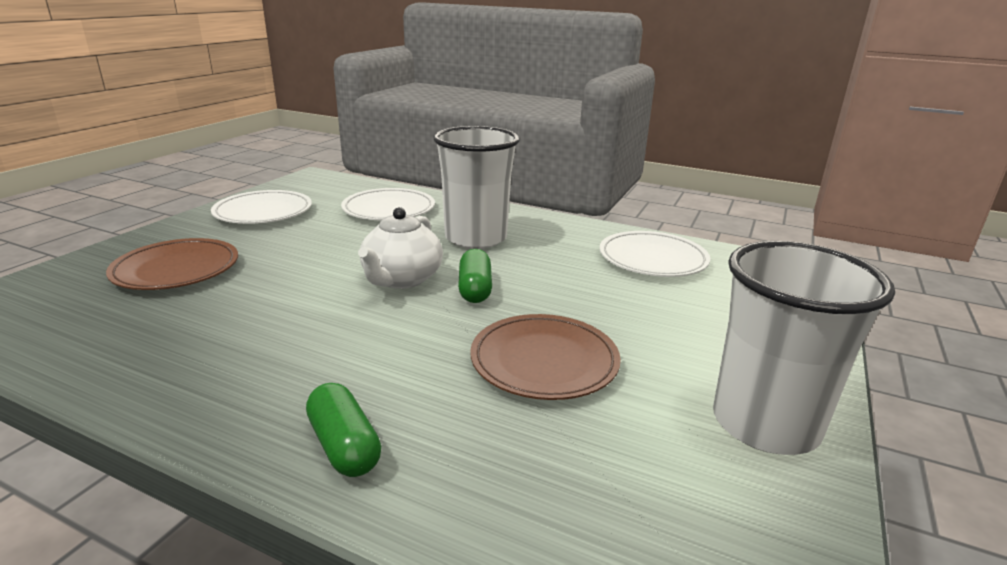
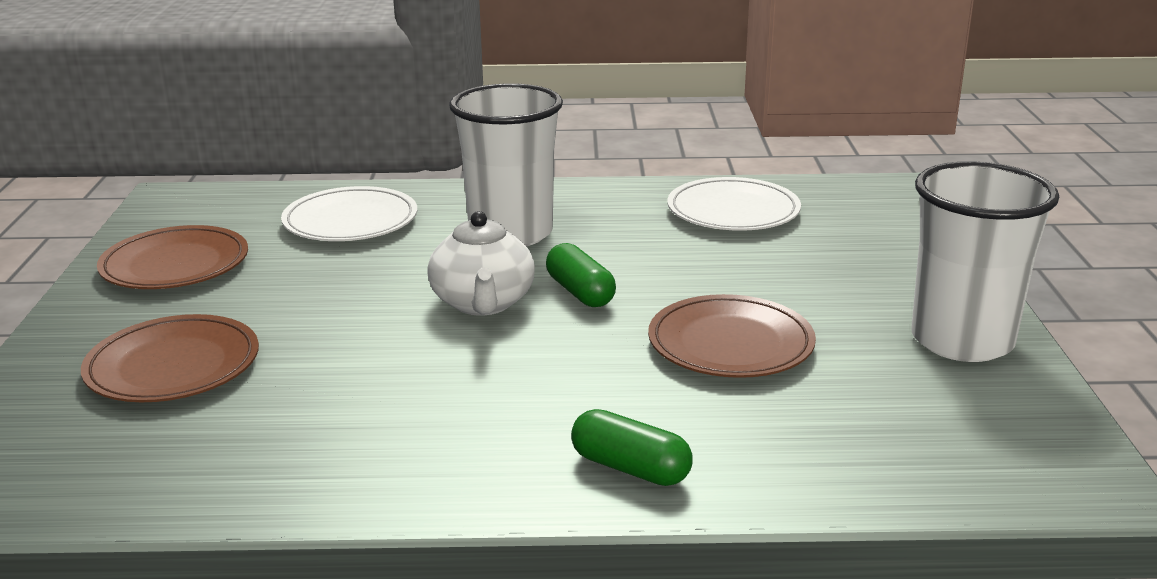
camera: 25 degrees left, 0 degrees up
white plate [211,190,312,224] -> brown plate [97,225,248,289]

